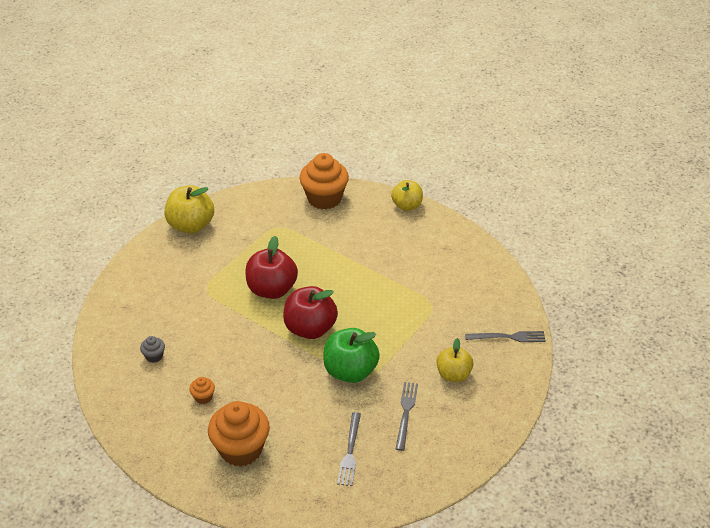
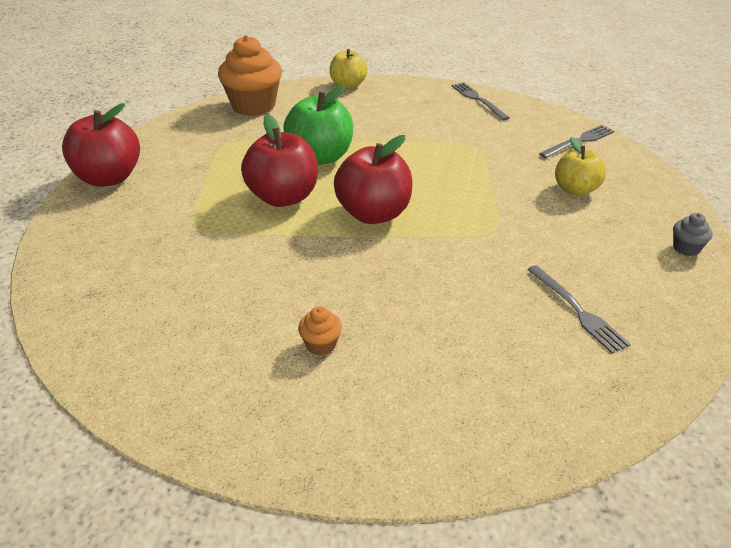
camera: 35 degrees left, 5 degrees down
grey cupcake [140,336,165,363] -> grey cupcake moved to [673,213,712,256]
yellow apple [165,185,214,234] -> red apple [62,103,140,187]
orange cupcake [208,401,270,467] -> none
green apple [323,328,380,383] -> green apple moved to [283,84,353,165]
grey fork [396,382,418,451] -> grey fork moved to [452,82,510,121]

